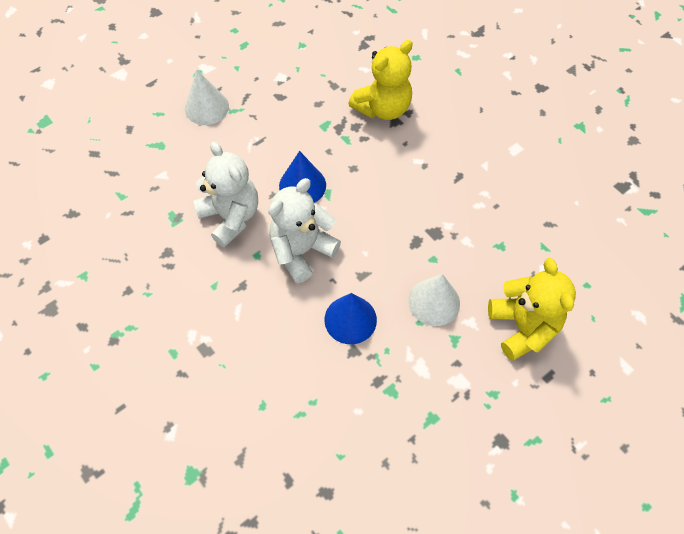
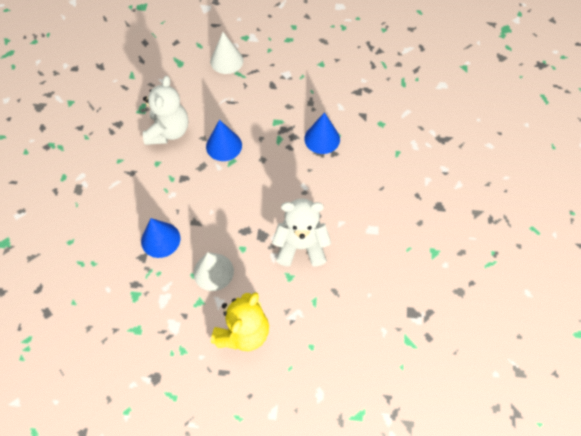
camera: 45 degrees right, 0 degrees up
white teddy bear [268,178,341,283] -> white teddy bear moved to [272,198,331,266]
yellow teddy bear [348,40,413,120] -> blue cone [304,112,340,154]

